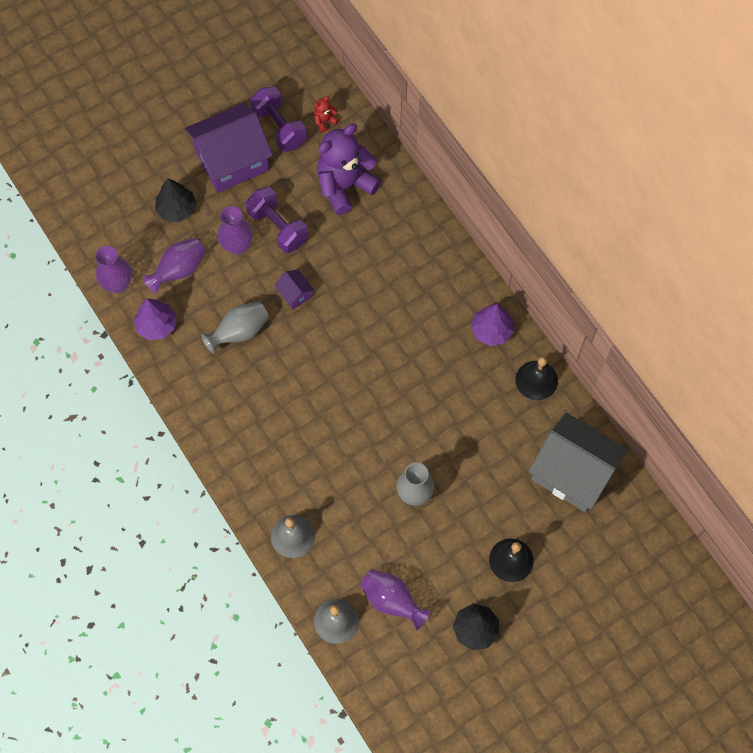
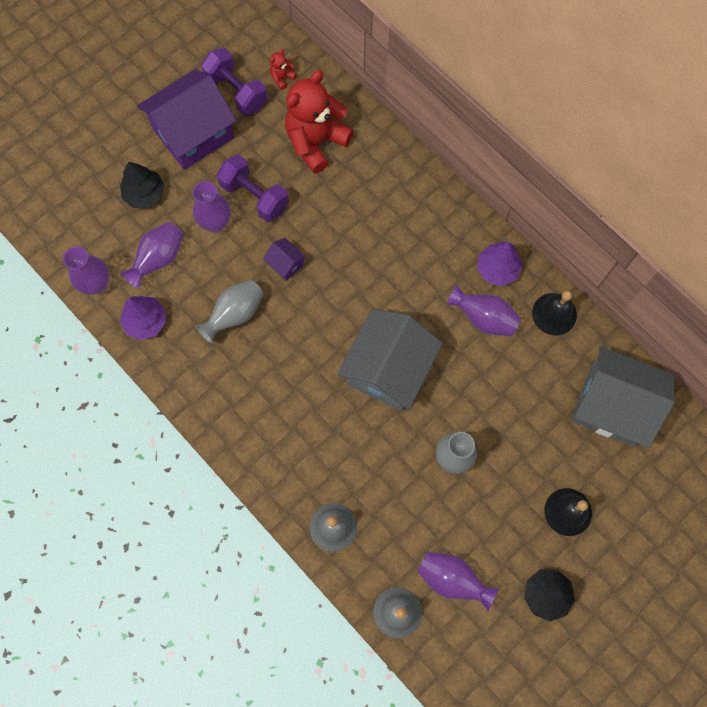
camera: 10 degrees left, 5 degrees up
purple teddy bear [317,123,381,215] -> red teddy bear [285,70,353,173]
none -> grey house [337,309,442,411]
none -> purple vase [446,284,521,336]

